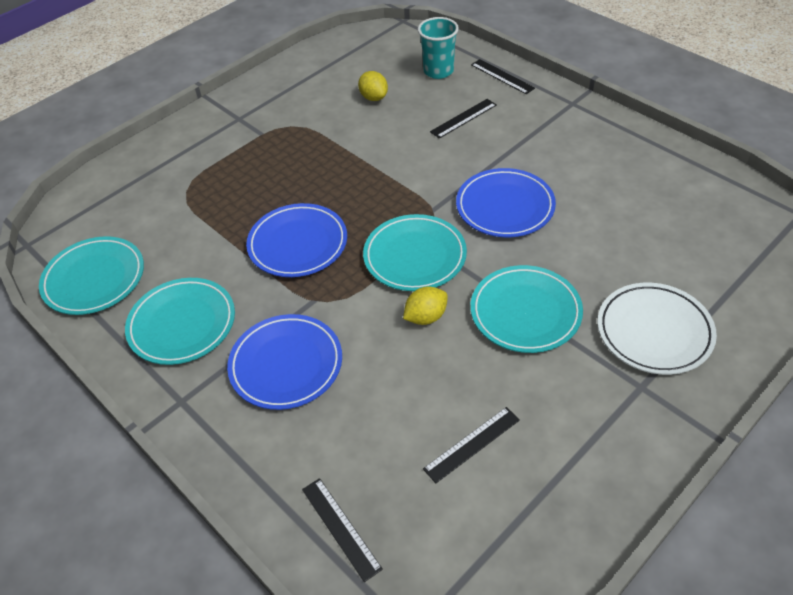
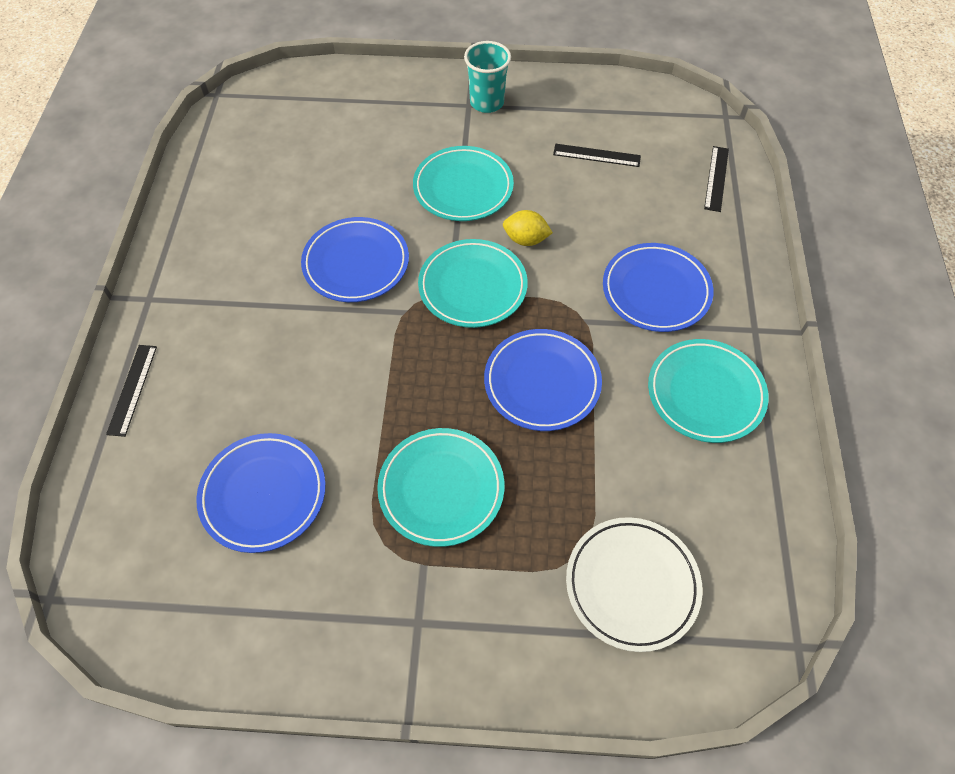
camera: 135 degrees left, 10 degrees up
turquoise plate [39,236,144,315] -> turquoise plate moved to [377,428,505,547]
yellow lemon [358,71,388,101] -> blue plate [196,433,326,553]
turquoise cup [418,17,459,79] -> turquoise cup moved to [464,41,511,113]
black ruler [430,99,497,139] -> none
white plate [597,283,717,375] -> white plate moved to [566,517,703,652]

